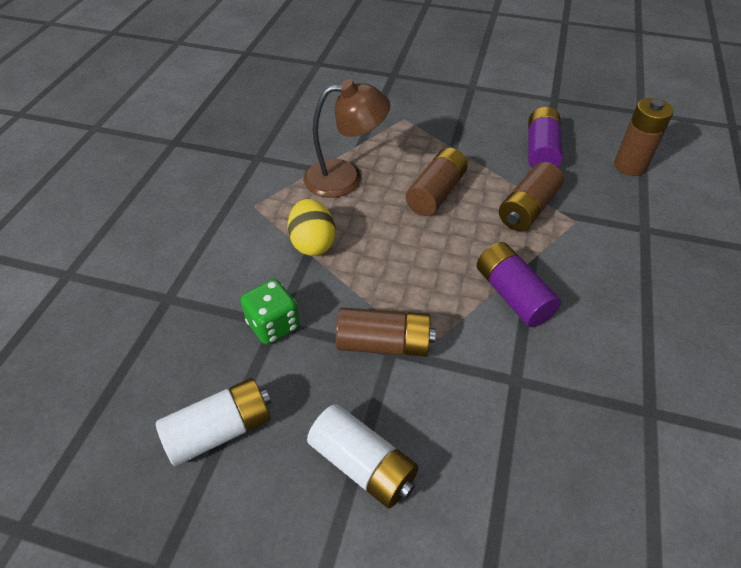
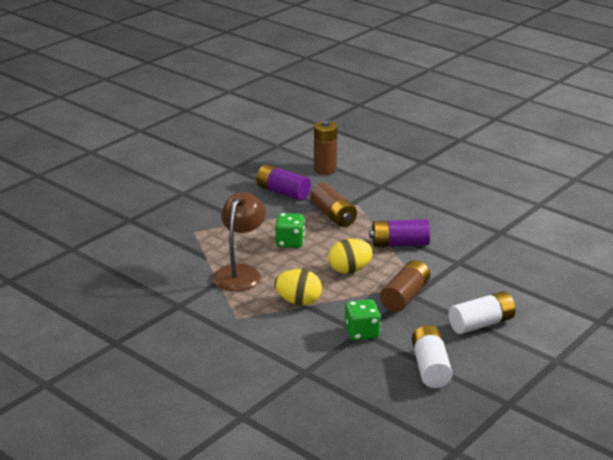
camera: 65 degrees left, 20 degrees down
brown battery [406,148,468,216] -> green dice [275,213,305,248]
none -> yellow egg [328,239,373,274]

